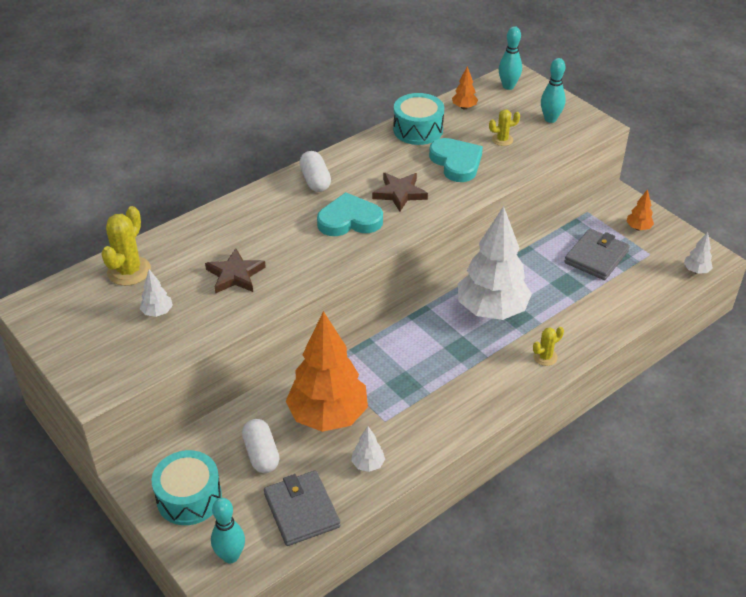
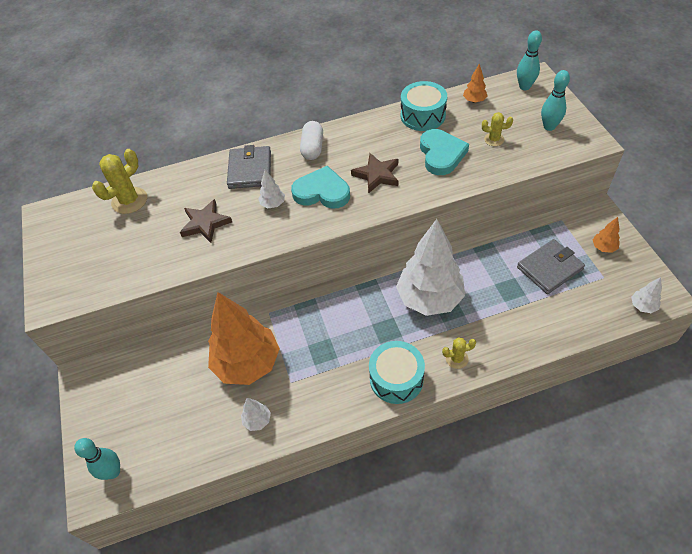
camera: 25 degrees right, 10 degrees up
white tree [140,269,173,317] -> white tree moved to [258,170,285,208]
turquoise drum [152,450,222,525] -> turquoise drum moved to [369,341,425,404]
white capsule [242,419,279,473] -> none
grey wallet [264,470,340,546] -> grey wallet moved to [227,145,271,189]

